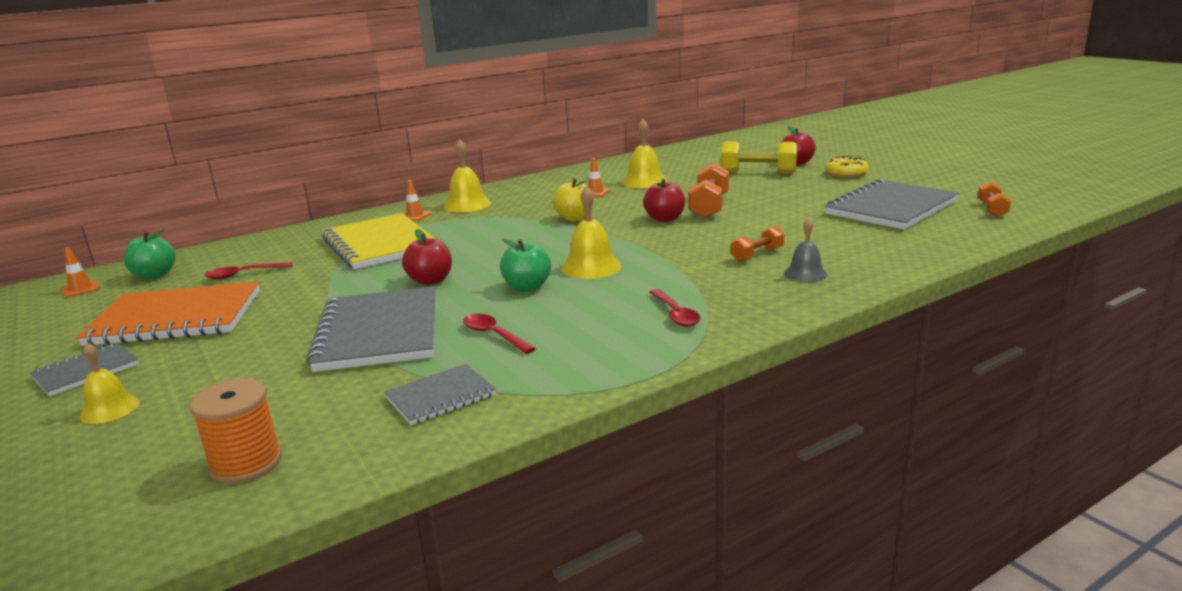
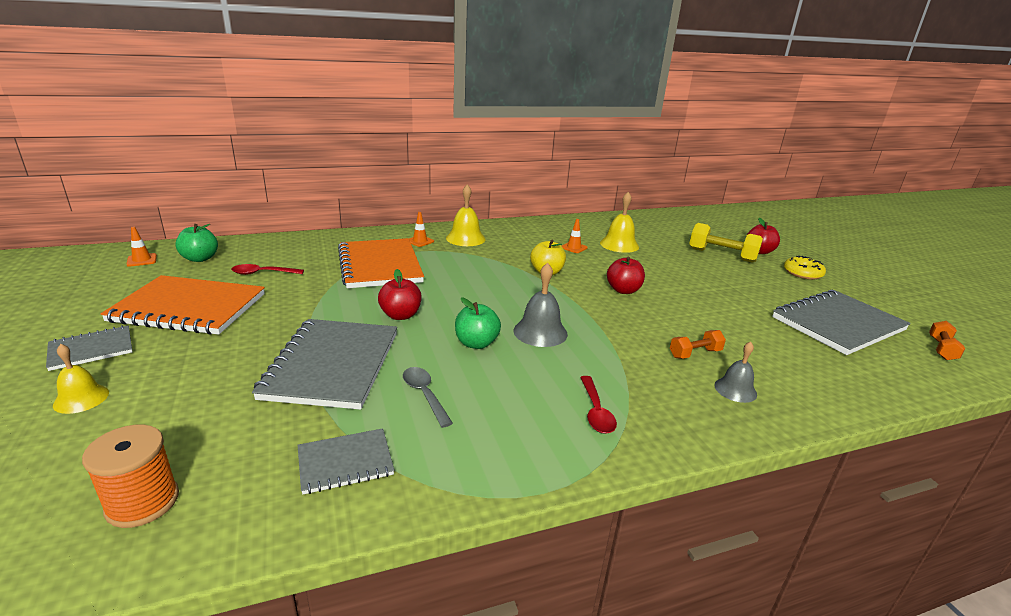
camera: 10 degrees right, 5 degrees up
yellow notebook [322,213,435,270] -> orange notebook [338,238,424,288]
red spoon [463,314,536,354] -> grey spoon [403,367,453,428]
yellow bell [561,185,622,279] -> grey bell [514,263,568,347]
orange dumbbell [688,163,729,219] -> none

